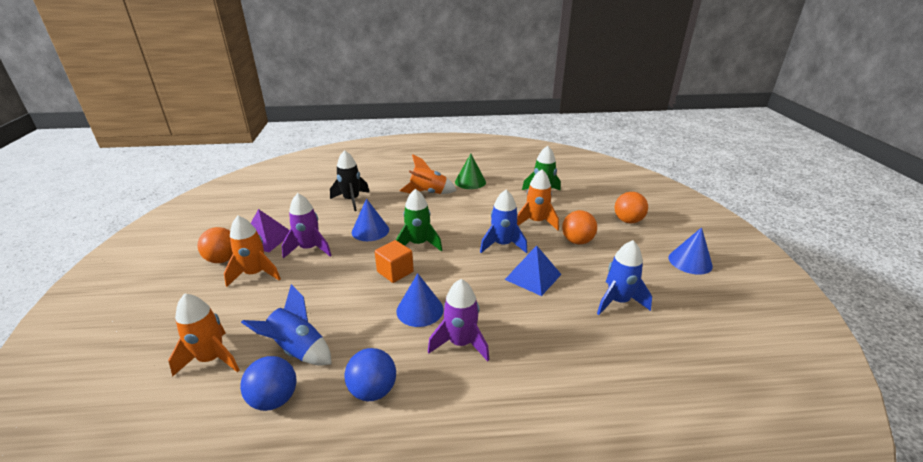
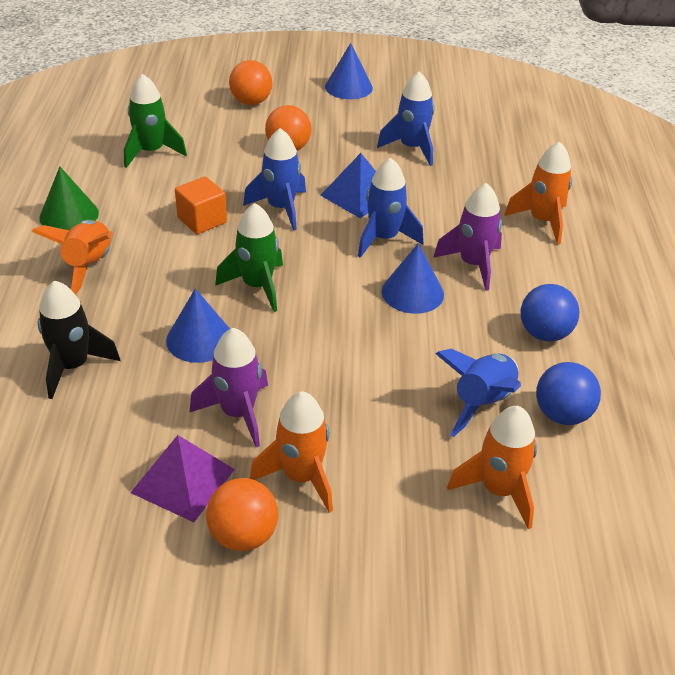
camera: 85 degrees left, 10 degrees up
orange cube [375,240,414,283] -> orange cube moved to [175,176,227,234]
orange rocket [517,169,559,231] -> orange rocket moved to [504,141,572,245]
none -> blue rocket [358,157,424,258]

